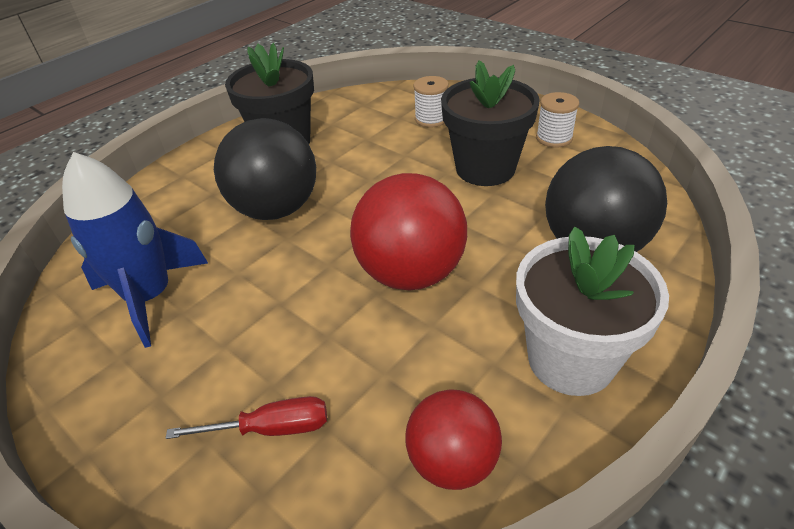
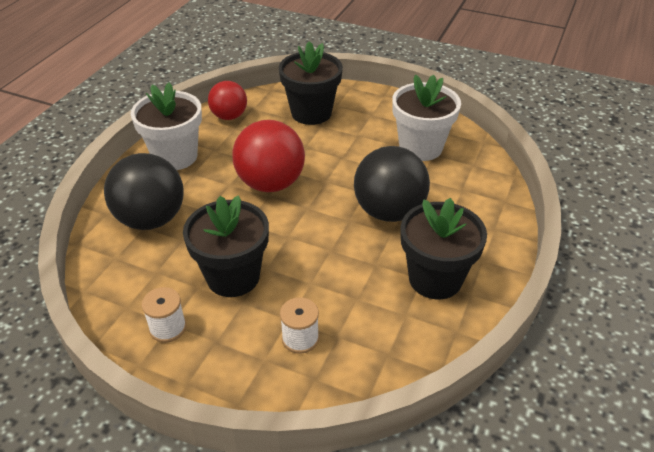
camera: 160 degrees right, 0 degrees up
blue rocket [62,152,208,348] -> white flower pot [392,75,461,161]
red screwdriver [166,396,327,439] -> black flower pot [279,41,343,125]

